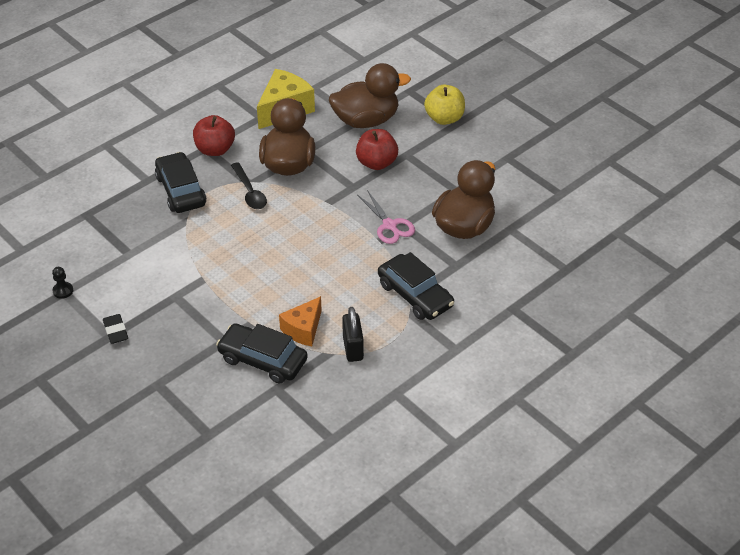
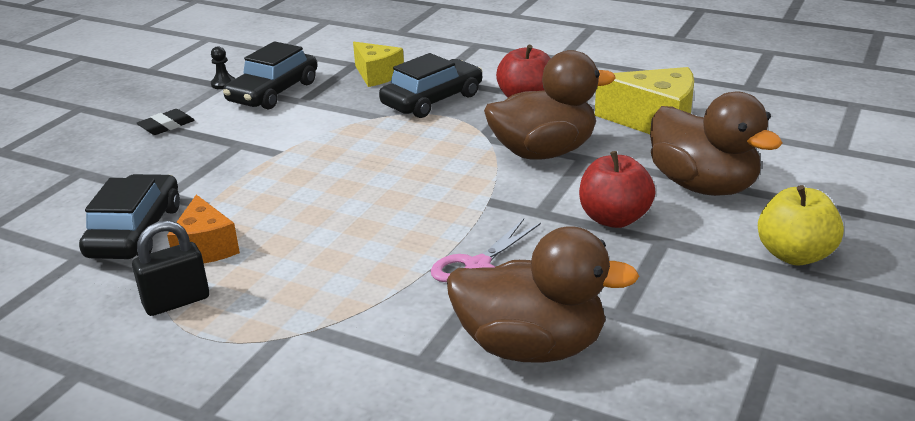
camera: 70 degrees right, 15 degrees down
black spoon [231,162,267,209] -> none
orange cheese [279,296,322,346] -> orange cheese turned 120 degrees counterclockwise [167,194,240,263]
black car [378,252,454,320] -> black car moved to [223,41,317,110]
none -> yellow cheese [353,42,404,87]

